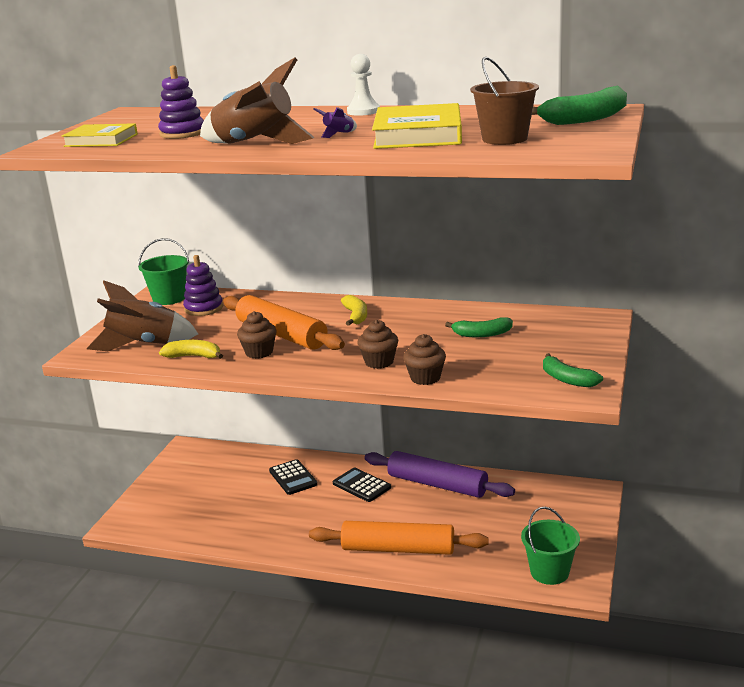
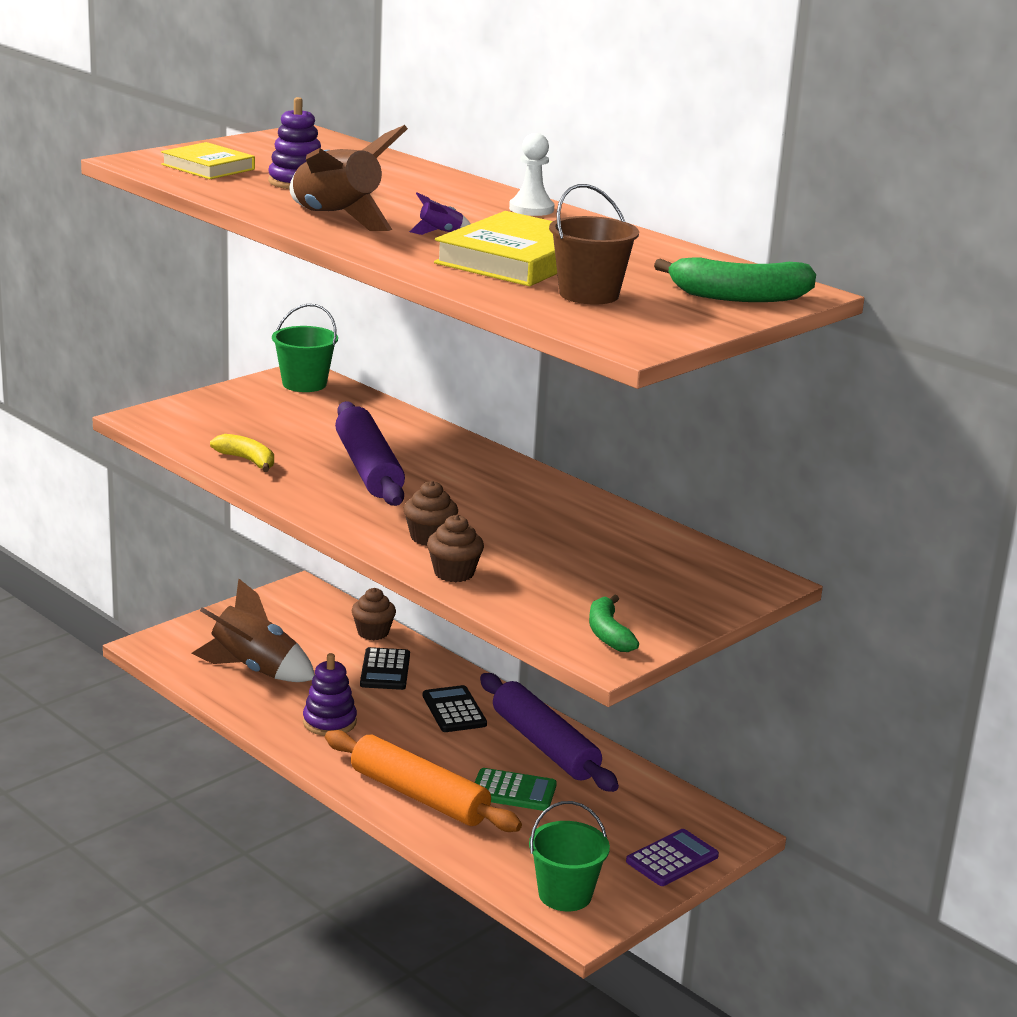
camera: 25 degrees right, 0 degrees up
brown rocket [86,280,198,351] -> brown rocket moved to [191,579,315,682]
purple stacking toy [183,255,223,316] -> purple stacking toy moved to [303,653,357,736]
orange rolling pin [223,295,345,350] -> purple rolling pin [335,401,405,506]
brown cupcake [237,311,277,359] -> brown cupcake moved to [352,588,396,640]
yellow banana [341,295,367,326] -> none
green banana [445,317,513,337] -> none
none -> green calculator [475,768,557,811]
none -> purple calculator [626,829,719,886]

